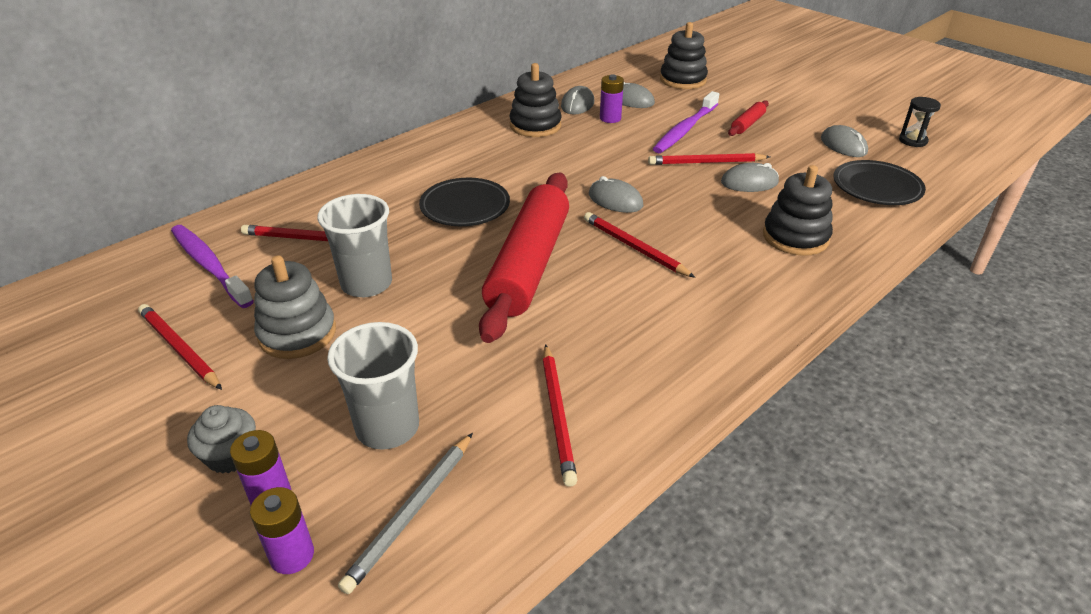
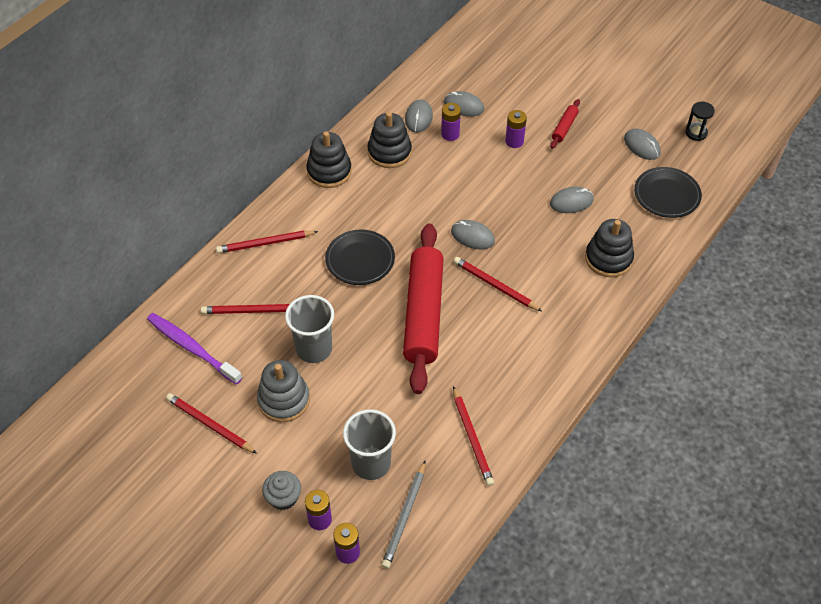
camera: 10 degrees left, 15 degrees up
red pencil [648,153,770,165] -> red pencil moved to [216,230,318,253]
purple toothbrush [653,91,719,153] -> purple battery [505,110,527,148]
black stacking toy [660,22,708,89] -> black stacking toy moved to [306,131,352,188]

